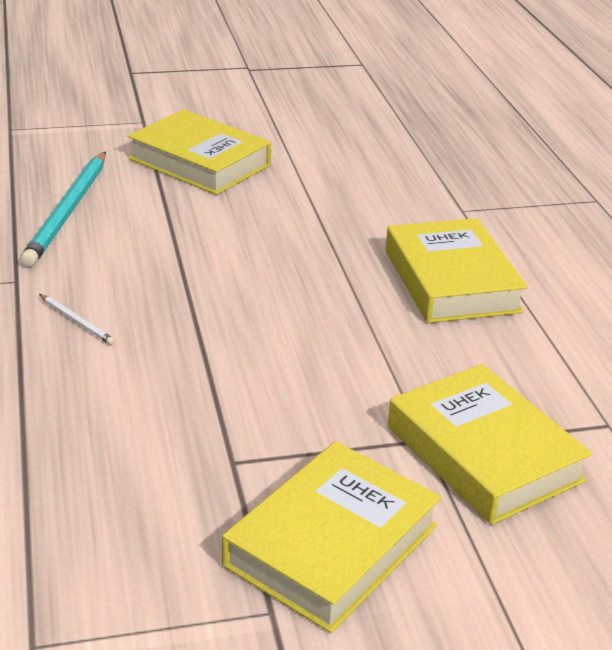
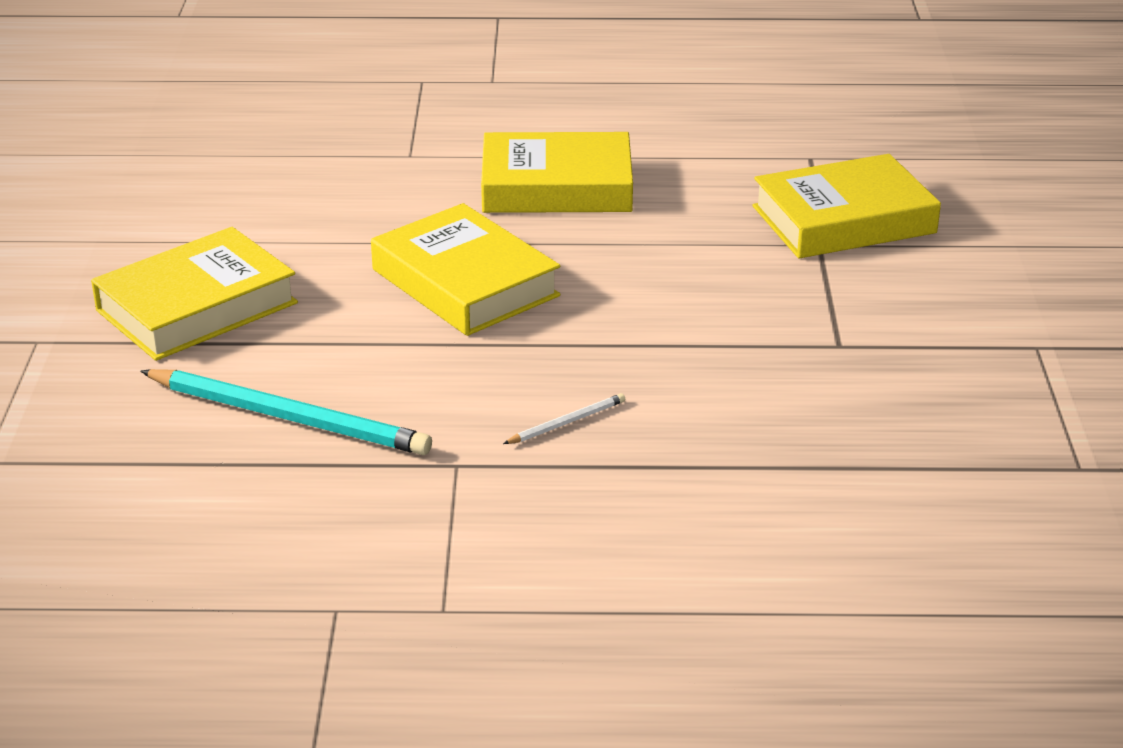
camera: 75 degrees left, 0 degrees up
yellow book [222,441,441,633] -> yellow book moved to [371,203,560,336]

